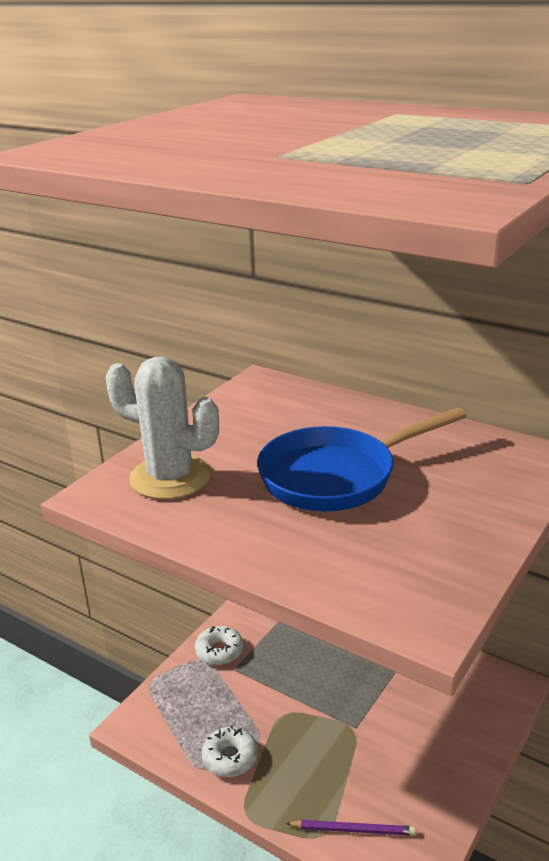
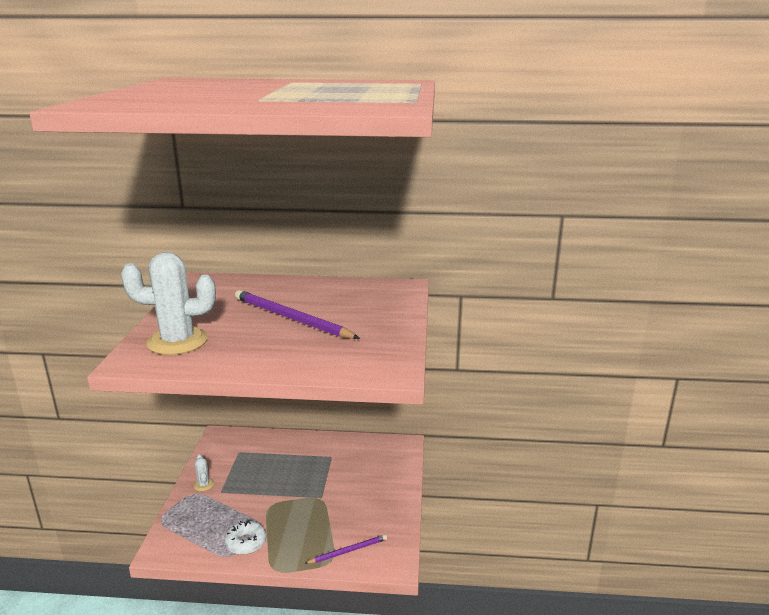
camera: 30 degrees left, 5 degrees down
white donut [195,626,243,665] -> white cactus [194,454,214,491]
blue pan [257,408,467,511] -> purple pencil [235,290,360,339]

